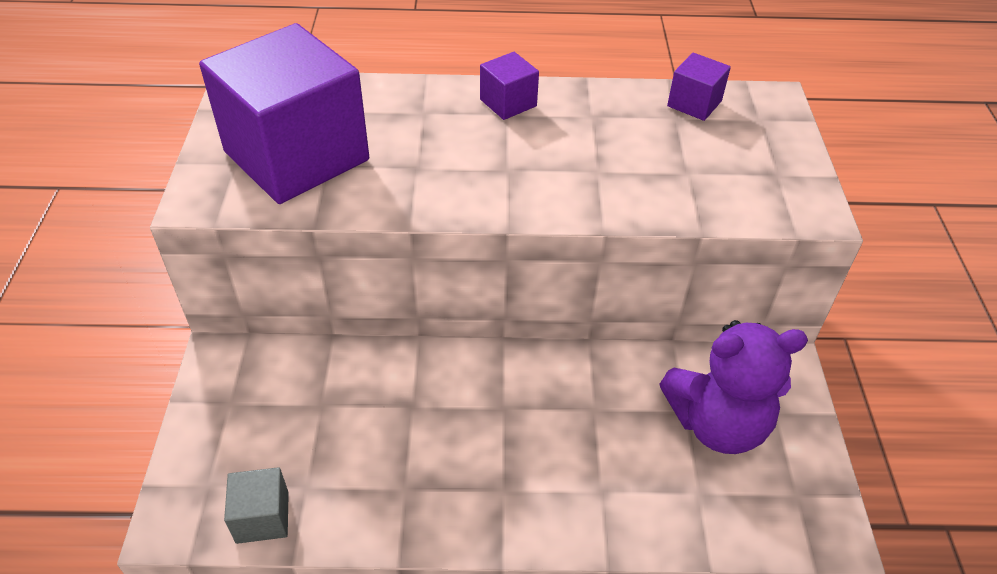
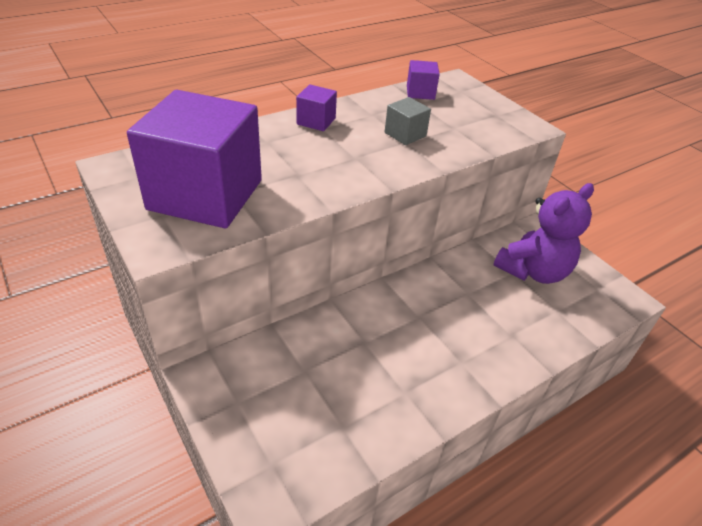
camera: 35 degrees left, 5 degrees down
grey cube [224,467,289,544] -> grey cube moved to [385,97,431,145]

